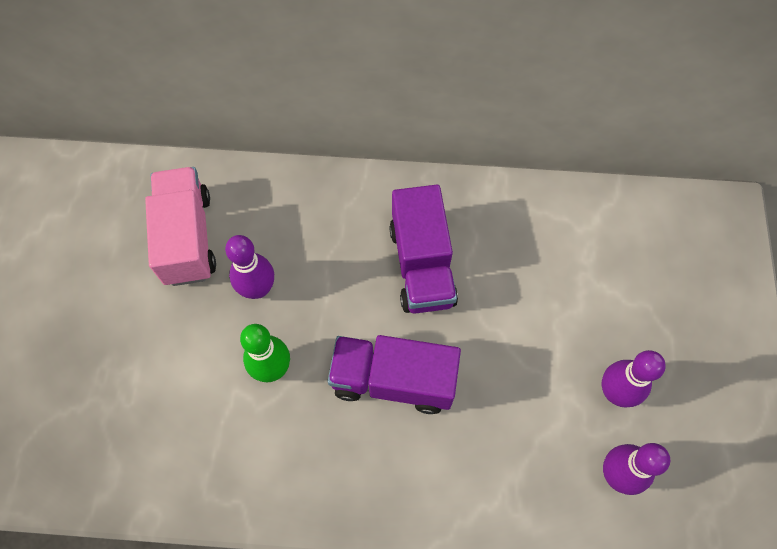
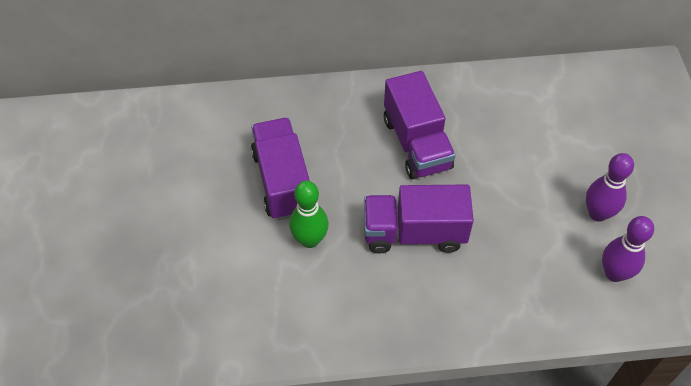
camera: 10 degrees left, 10 degrees down
pink truck [145,167,216,286] -> none
purple bowling pin [225,235,274,299] -> purple truck [251,118,310,220]

